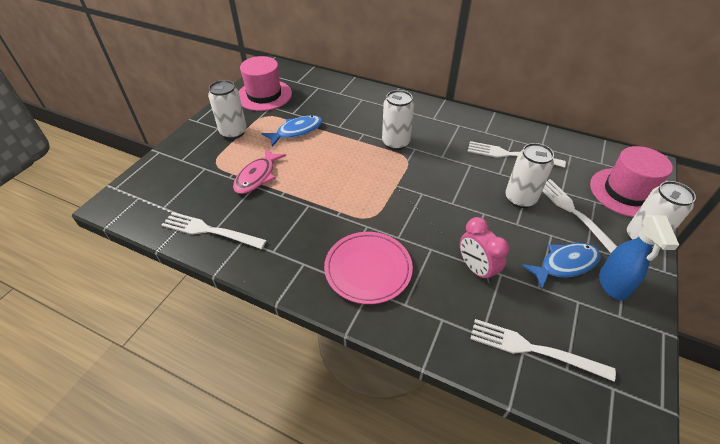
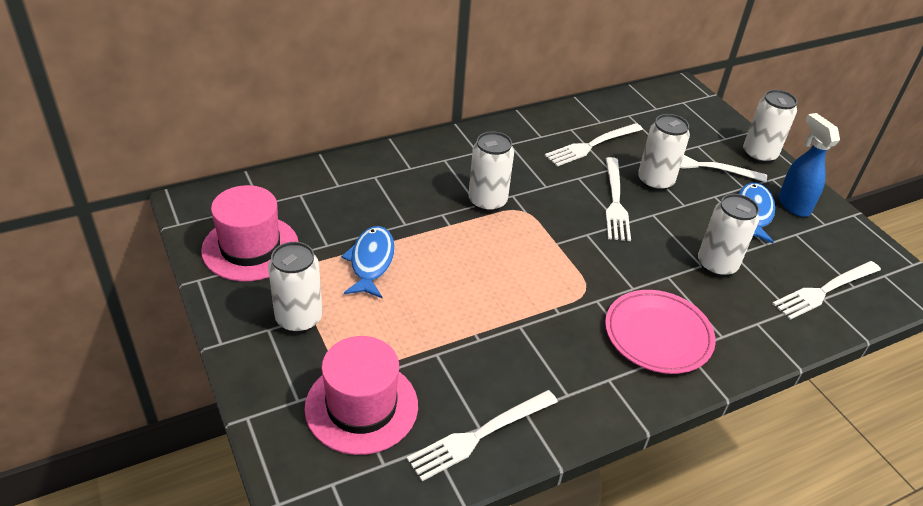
camera: 55 degrees left, 5 degrees down
pink fish [233,148,286,194] -> none
pink clock [460,217,509,283] -> white can [698,194,759,277]
pink hat [590,146,673,217] -> pink hat moved to [304,336,418,455]
blue spray bottle [599,215,679,301] -> blue spray bottle turned 150 degrees counterclockwise [779,113,840,217]
none -> white fork [606,157,631,241]

